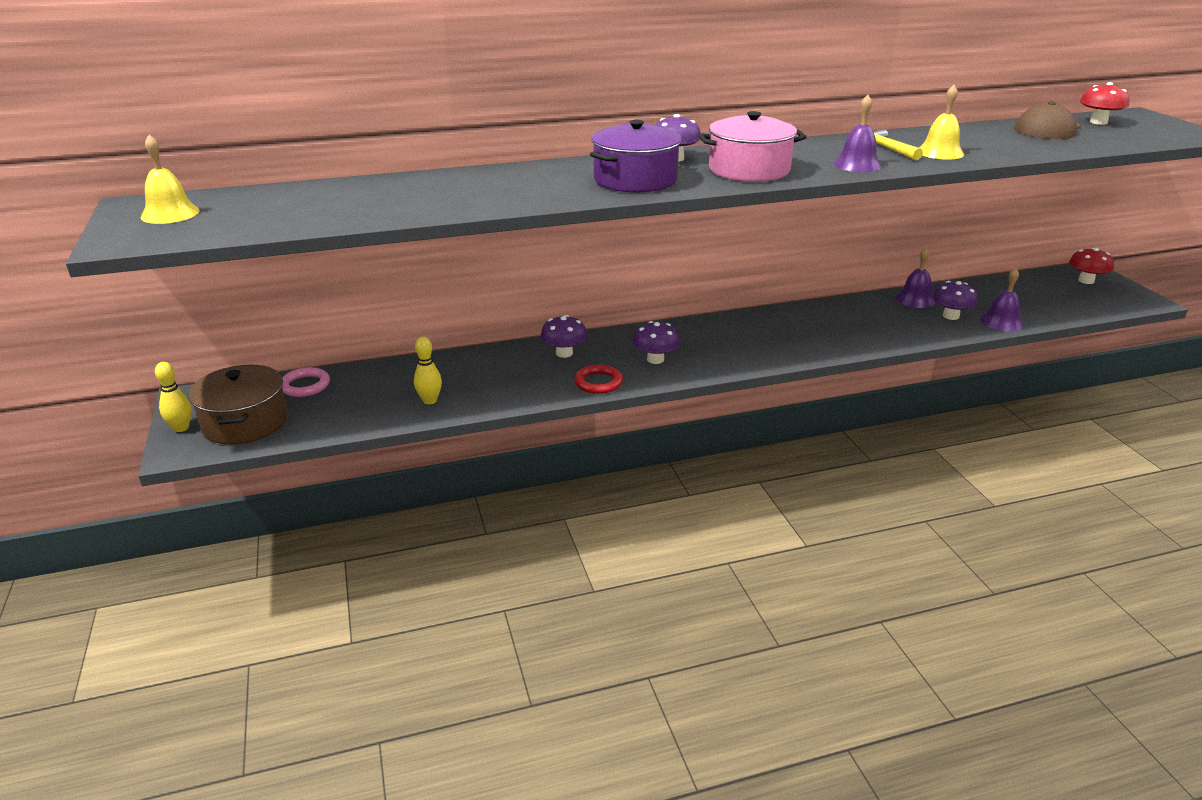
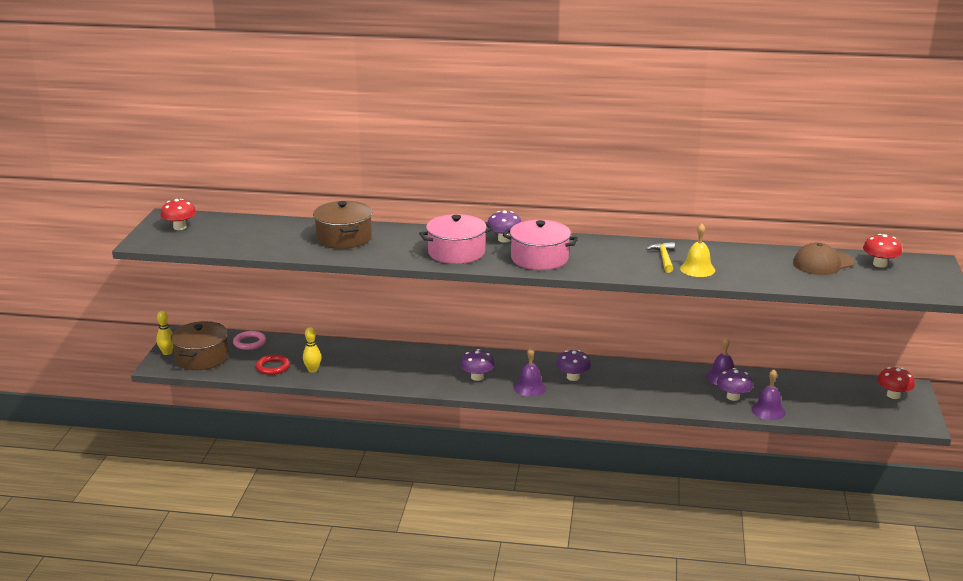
camera: 25 degrees right, 5 degrees down
yellow bell [141,135,200,224] -> red mushroom [160,199,196,230]
purple mushroom [540,315,587,358] -> purple mushroom moved to [556,350,591,381]
red ring [574,365,623,394] -> red ring moved to [256,355,290,375]
purple pot [590,120,681,193] -> pink pot [419,214,493,264]
purple bell [833,95,882,172] -> purple bell moved to [514,347,546,397]
none -> brown pot [313,201,372,249]

